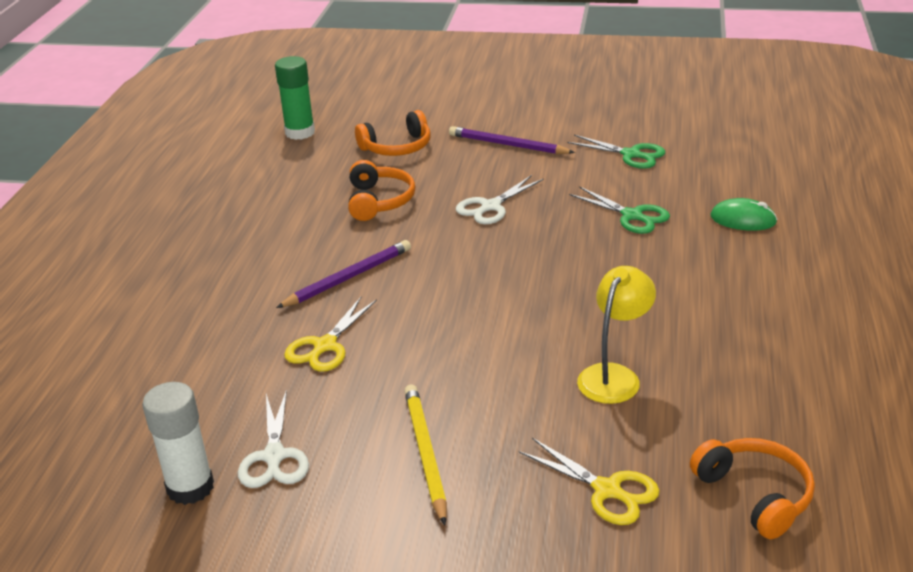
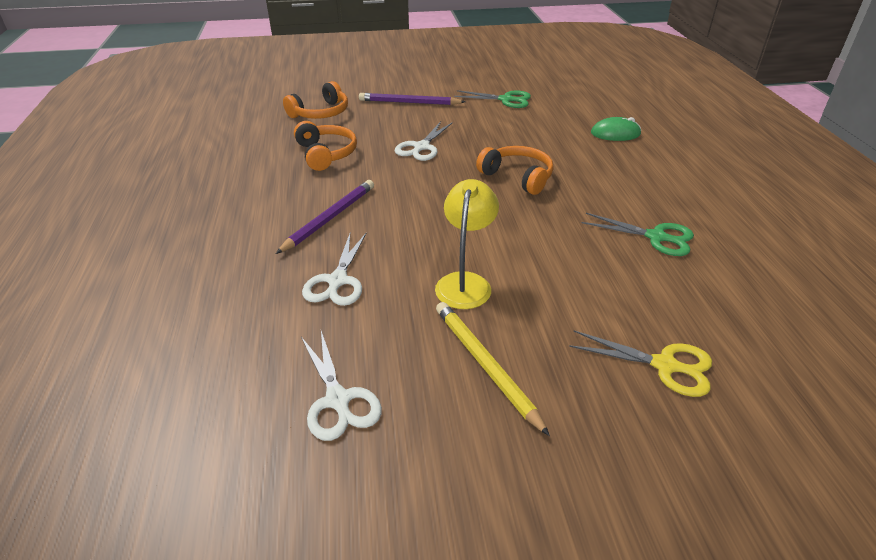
camera: 20 degrees left, 5 degrees up
white glue stick [142,382,214,505] -> none
green glue stick [275,56,315,140] -> none
yellow scissors [284,297,377,372] -> white scissors [302,232,367,306]
green scissors [569,186,670,234] -> green scissors moved to [582,213,694,256]
yellow lamp [577,266,656,404] -> yellow lamp moved to [435,179,499,309]
orange headphones [690,438,815,539] -> orange headphones moved to [476,146,554,195]

